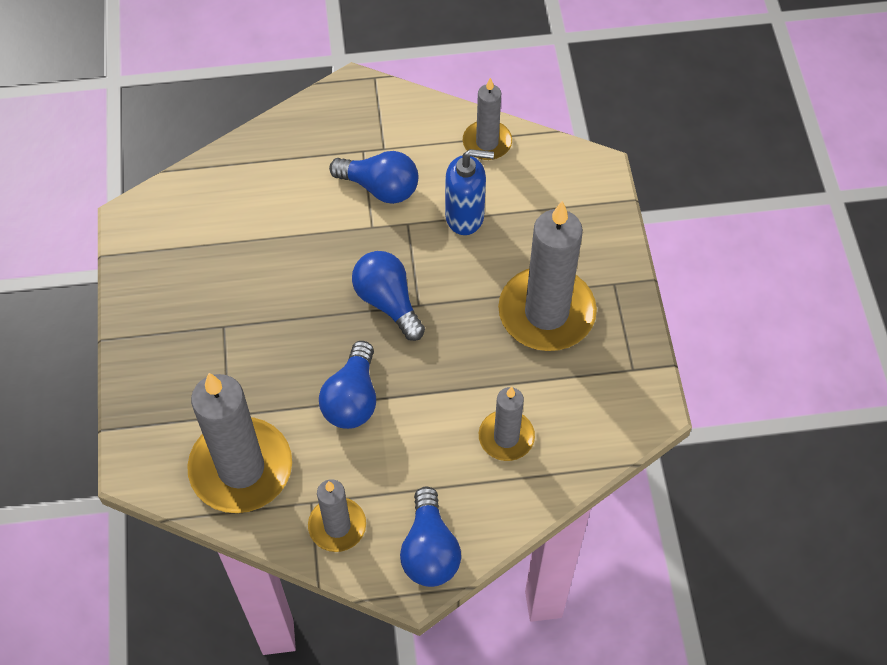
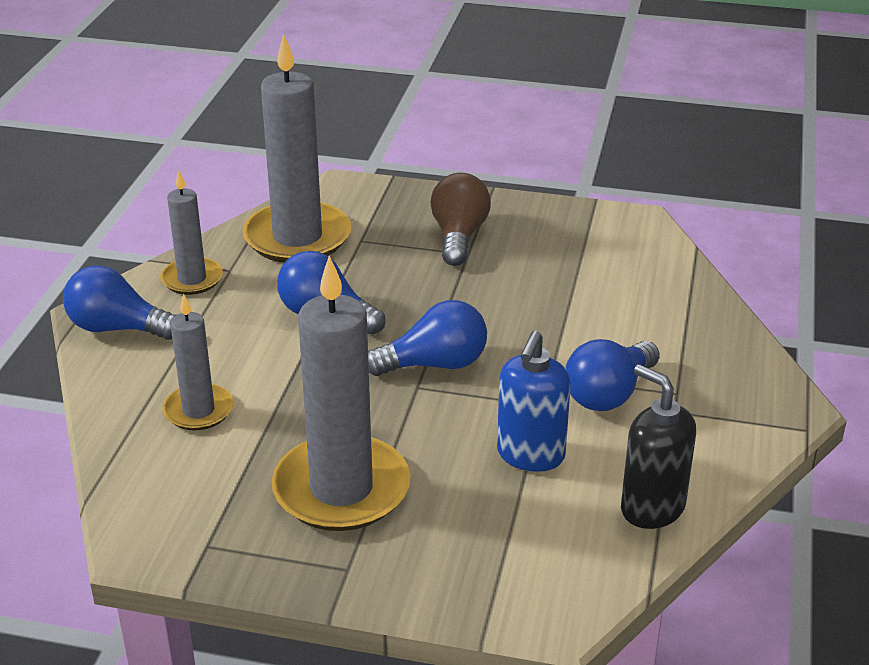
camera: 110 degrees right, 25 degrees down
grey candle [463,78,512,160] -> black soap dispenser [621,364,696,529]
none -> brown light bulb [430,173,491,266]

